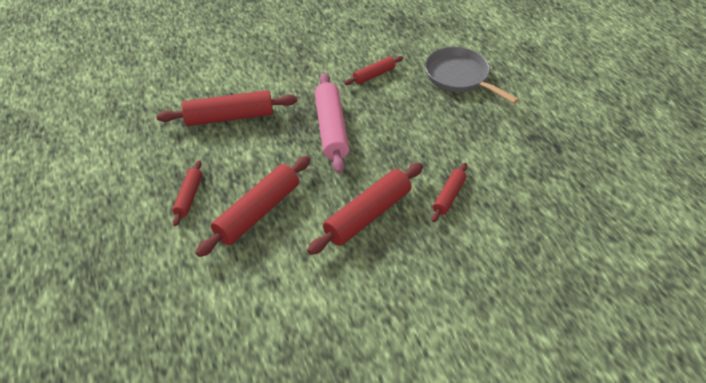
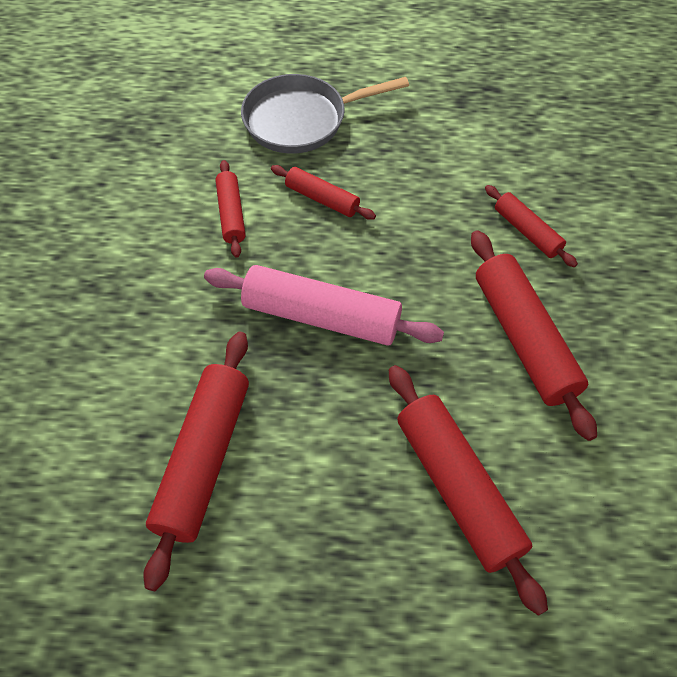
camera: 65 degrees left, 10 degrees up
red rolling pin [172,160,202,226] -> red rolling pin moved to [271,165,376,220]

